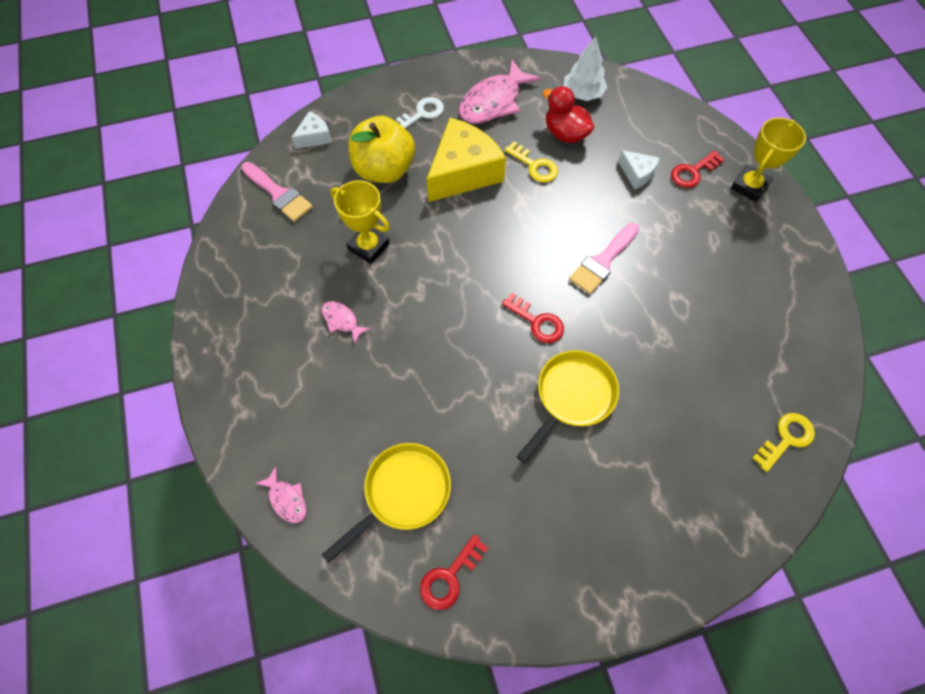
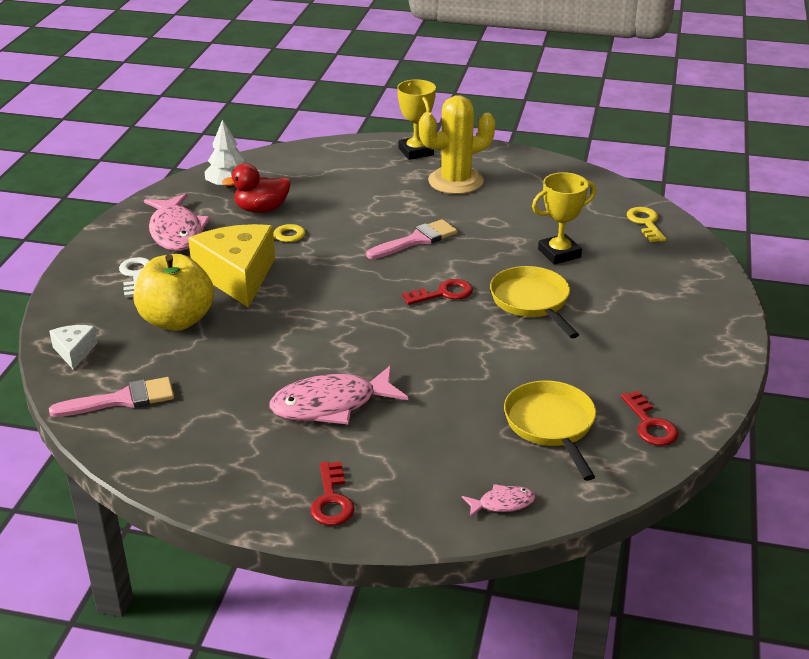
camera: 60 degrees left, 30 degrees down
pink fish [322,301,371,343] -> pink fish [269,365,408,425], size x2.08
yellow trophy [330,180,390,264] -> yellow trophy moved to [532,172,596,264]
pink brush [569,223,639,294] -> pink brush turned 105 degrees counterclockwise [366,219,458,259]
white cheese [618,150,660,189] -> none
red key [671,150,725,188] -> red key moved to [310,462,355,526]
none -> yellow cactus [419,95,495,194]

